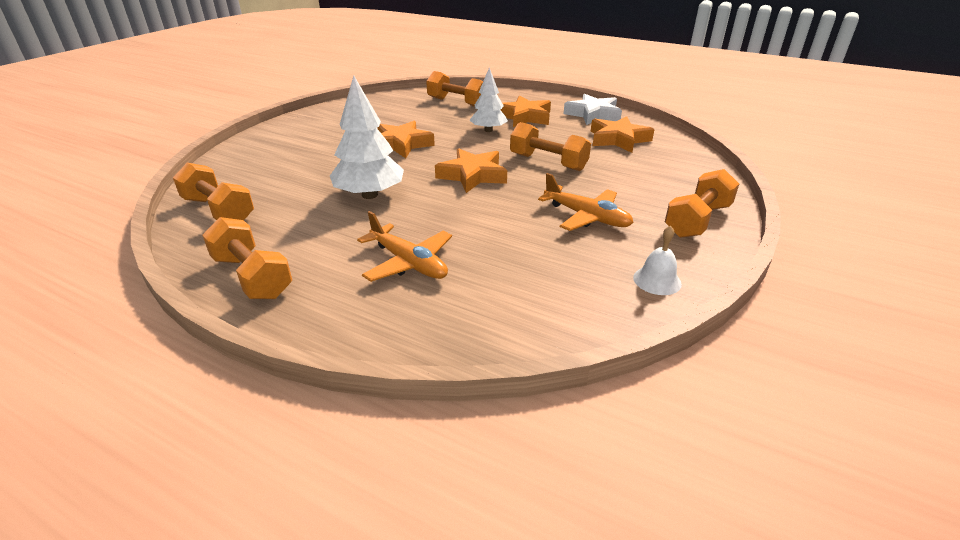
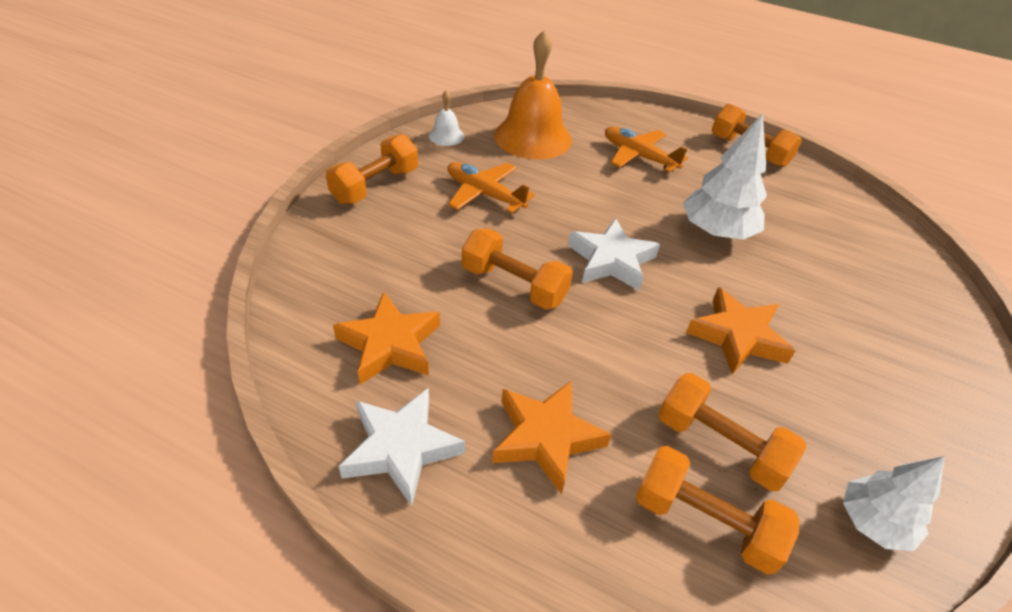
camera: 175 degrees right, 10 degrees up
orange dumbbell [173,163,254,220] -> orange dumbbell moved to [658,373,806,491]
orange star [435,148,507,193] -> white star [568,218,660,291]
white tree [469,68,508,132] -> white tree moved to [843,456,945,551]
none -> orange bell [494,30,572,159]

